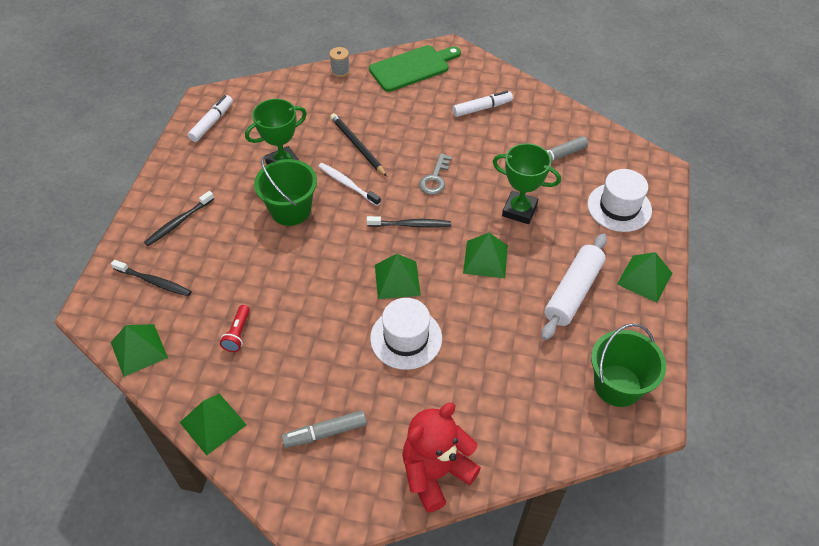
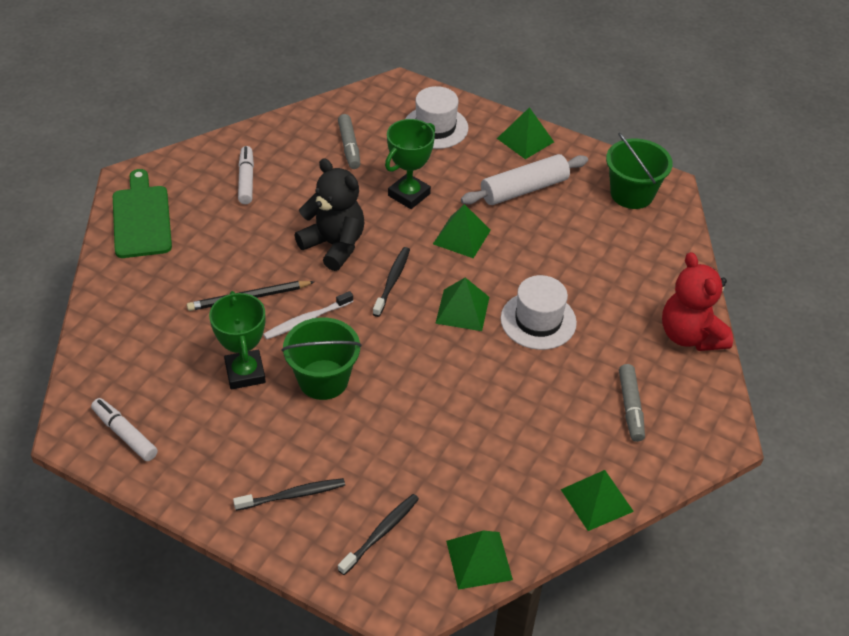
camera: 75 degrees left, 5 degrees down
black toothbrush [144,191,214,246] -> black toothbrush turned 75 degrees counterclockwise [233,478,345,511]
red flashlight [220,305,250,352] -> none
grey spool [330,47,350,77] -> none
grey key [419,153,452,195] -> black teddy bear [294,159,365,271]
white rolling pin [542,233,607,340] -> white rolling pin turned 75 degrees counterclockwise [461,154,588,205]

